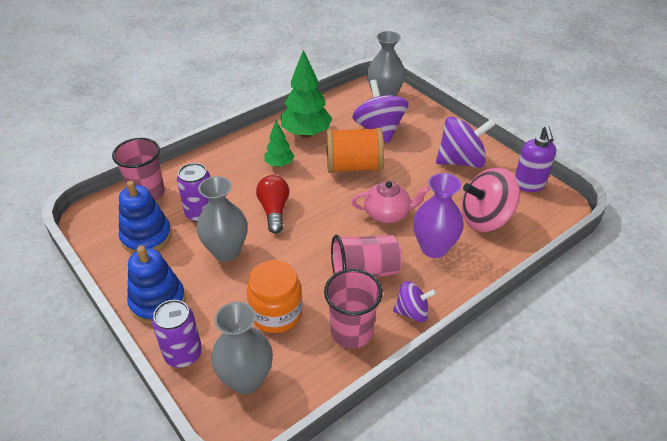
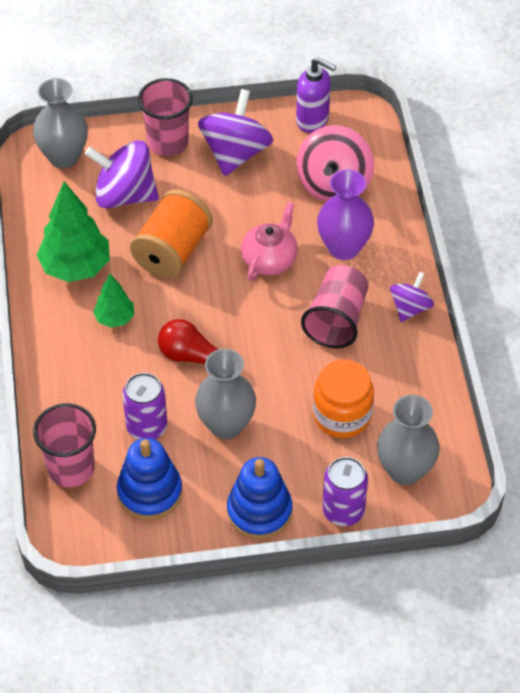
camera: 60 degrees left, 10 degrees up
pink cup [324,269,383,348] -> pink cup moved to [138,78,193,156]

